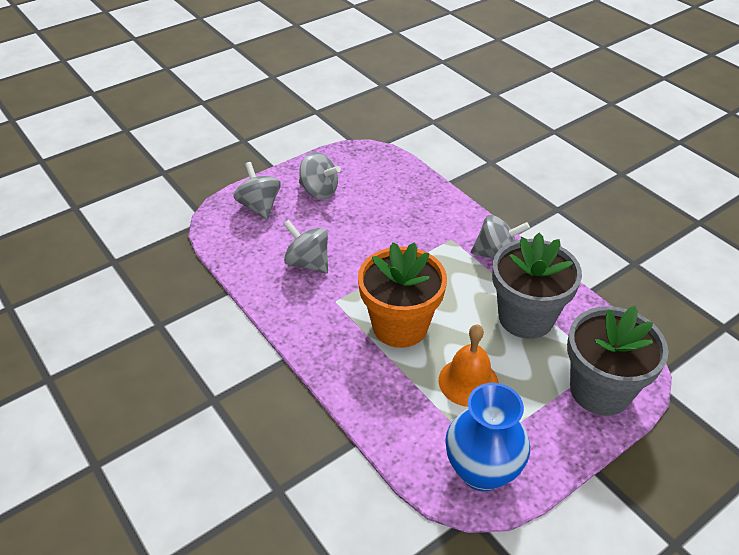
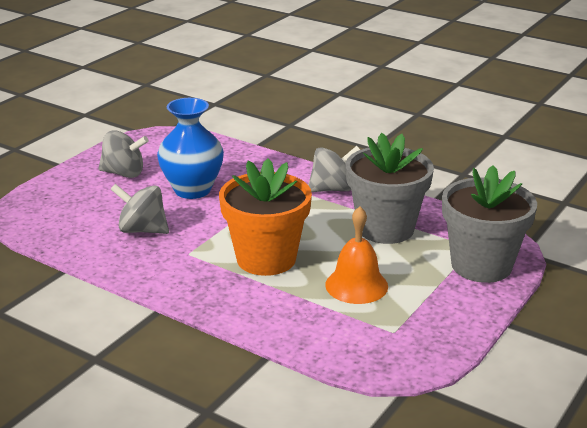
camera: 20 degrees left, 15 degrees down
grey spinning top [233,162,281,219] -> none
blue vase [445,383,530,491] -> blue vase moved to [157,98,224,199]

